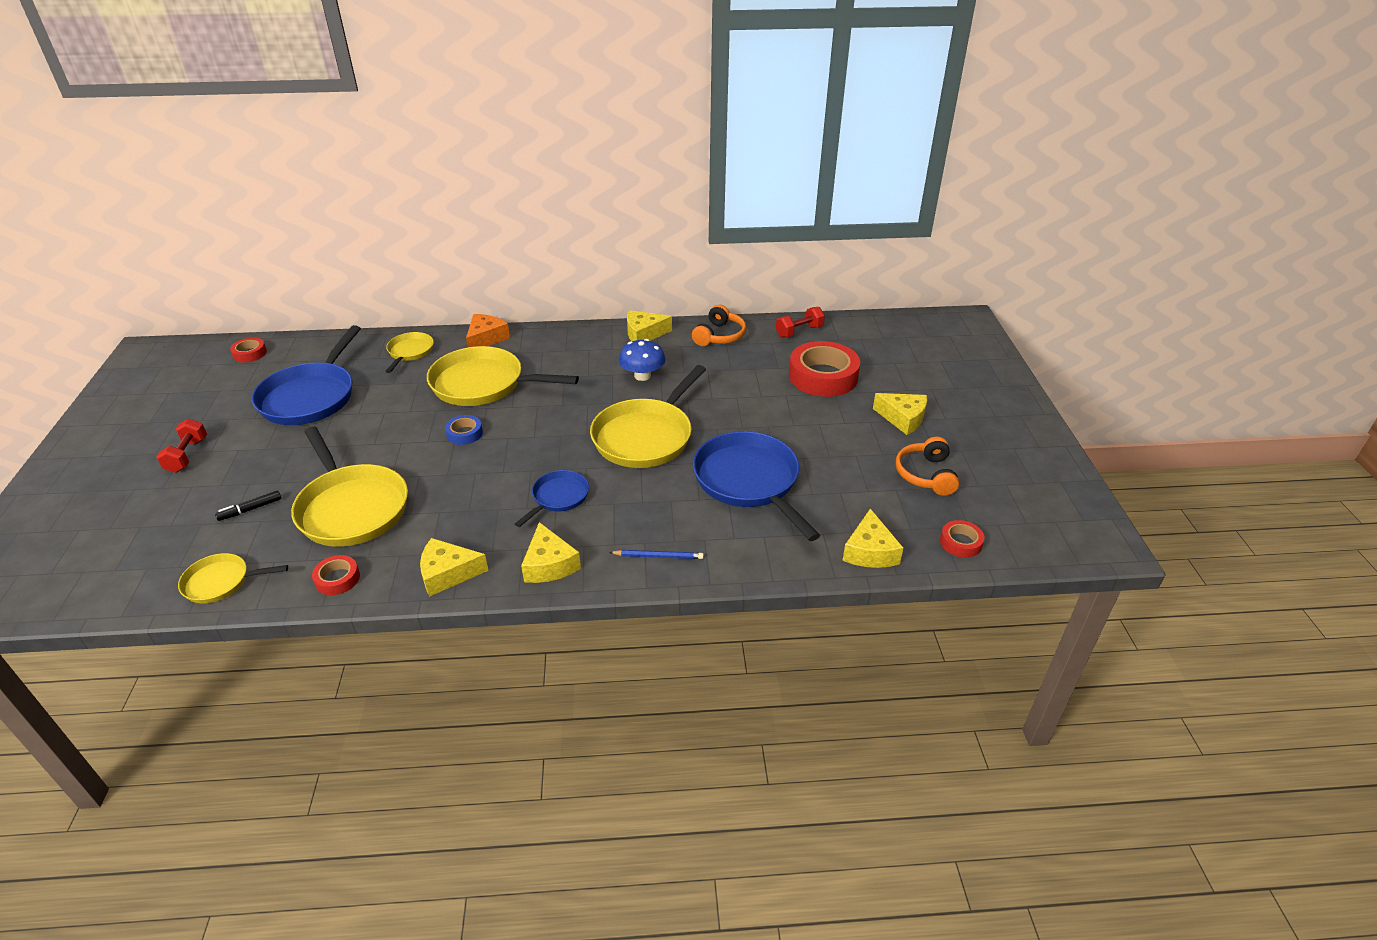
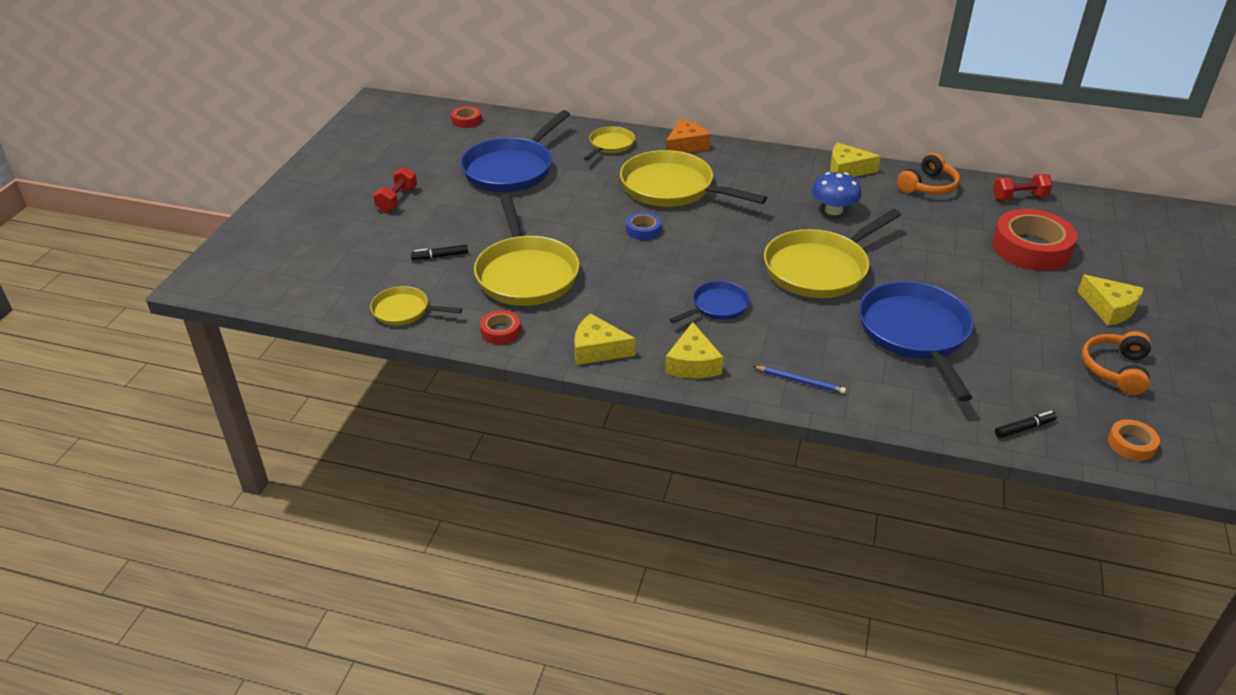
camera: 20 degrees right, 0 degrees up
yellow cheese [843,509,903,568] -> black marker [995,411,1057,438]
red tape [940,520,985,558] -> orange tape [1108,419,1160,461]

